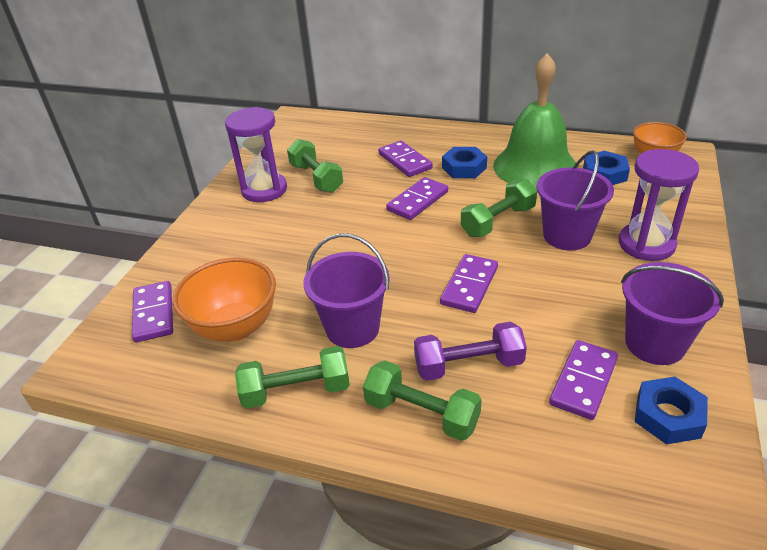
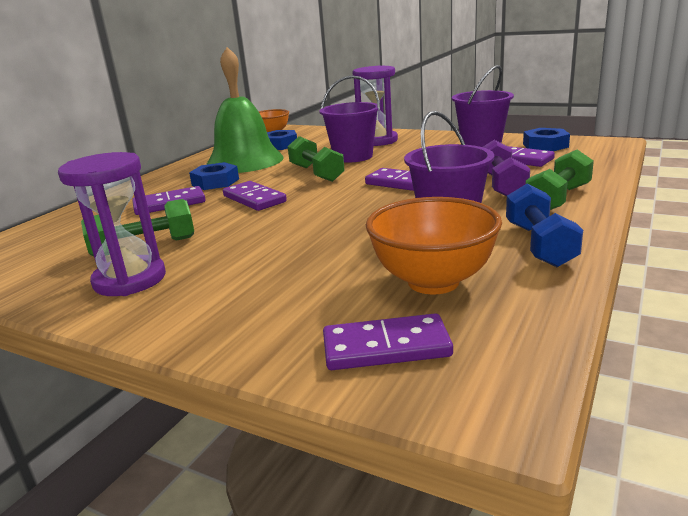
camera: 80 degrees left, 15 degrees down
green dumbbell [235,346,350,409] -> blue dumbbell [506,184,583,267]

